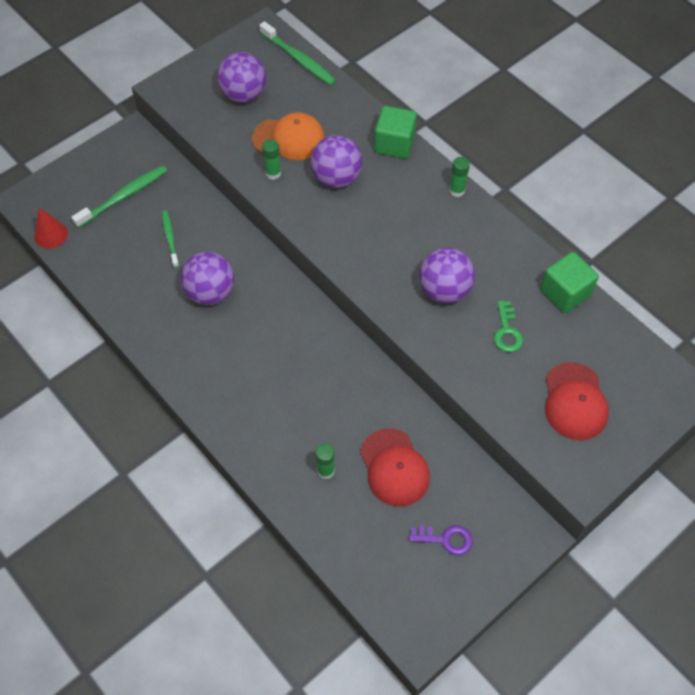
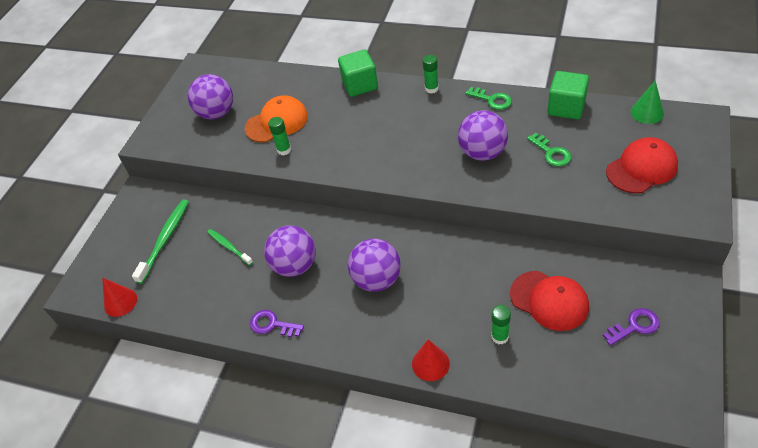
camera: 25 degrees left, 10 degrees down
green toothbrush [259,21,336,85] -> none
purple ball [310,135,362,188] -> purple ball moved to [348,239,401,292]
red cap [545,362,609,440] -> red cap turned 90 degrees counterclockwise [606,137,678,194]
none -> purple key [250,310,304,337]
none -> red cone [412,340,450,381]
none -> green key [465,87,512,110]
none -> green cone [631,80,664,124]

